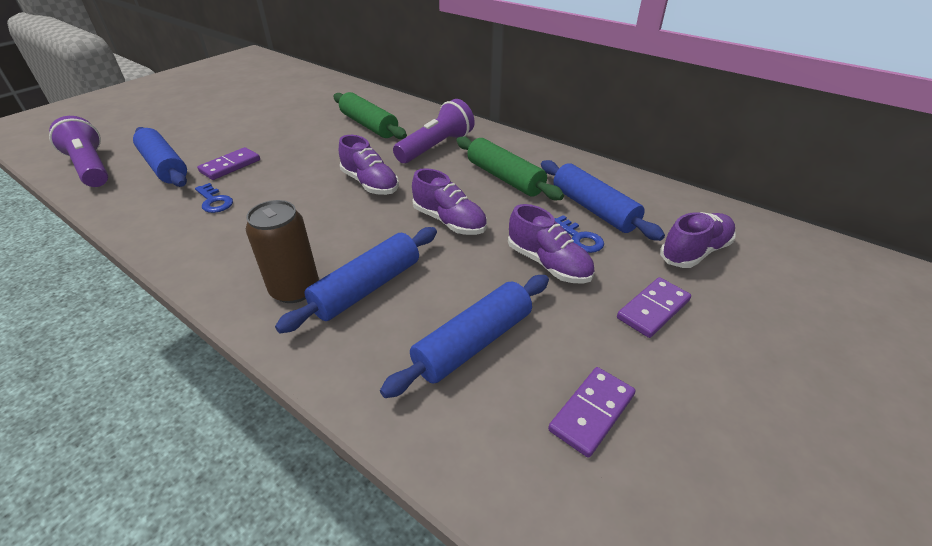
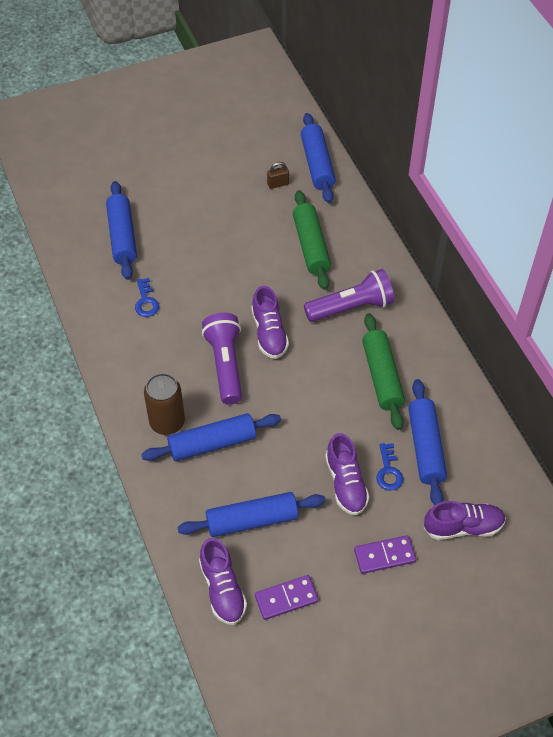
camera: 30 degrees right, 15 degrees up
purple flashlight [49,116,108,187] -> purple flashlight moved to [202,313,242,405]
purple domino [197,147,260,180] -> none
purple shoe [412,168,487,235] -> purple shoe moved to [199,538,247,625]
none -> brown padlock [267,162,289,189]
none -> blue rolling pin [301,113,336,203]

